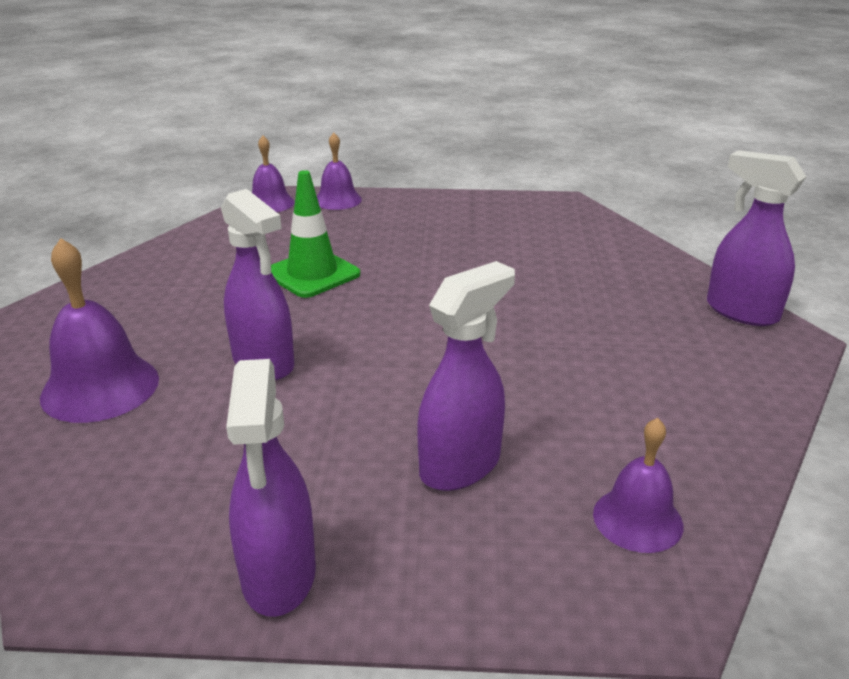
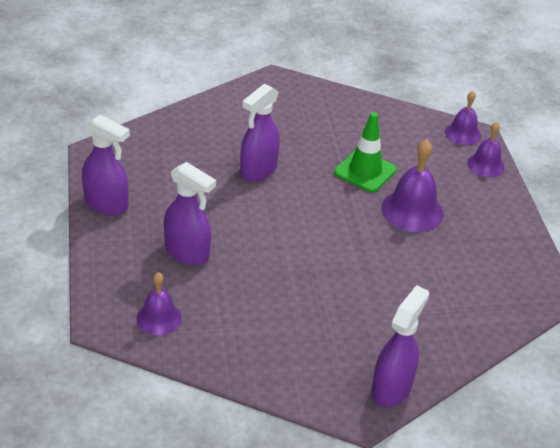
camera: 75 degrees right, 10 degrees up
purple bell [40,238,159,423] -> purple bell moved to [381,139,444,232]
purple spray bottle [226,359,316,617] -> purple spray bottle turned 135 degrees counterclockwise [82,114,130,215]

